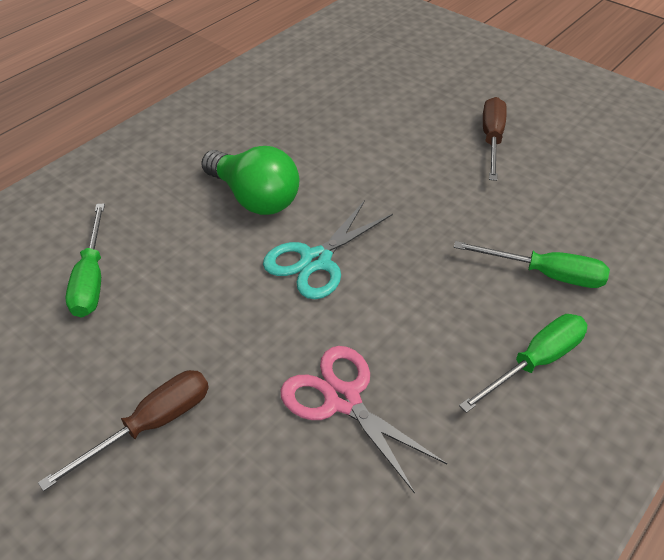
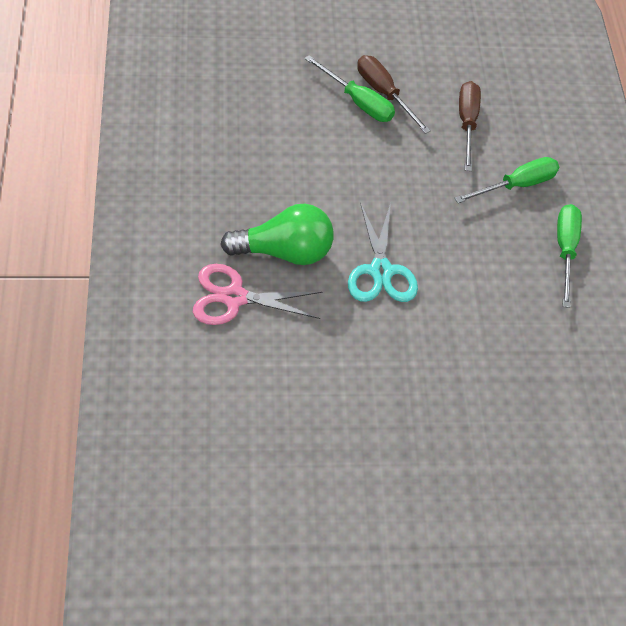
camera: 50 degrees left, 10 degrees up
brown screwdriver [38,370,209,491] -> brown screwdriver moved to [459,81,481,171]
green screwdriver [65,203,105,317] -> green screwdriver moved to [305,55,395,122]
pink scissors [281,346,447,494] -> pink scissors moved to [193,264,322,325]

